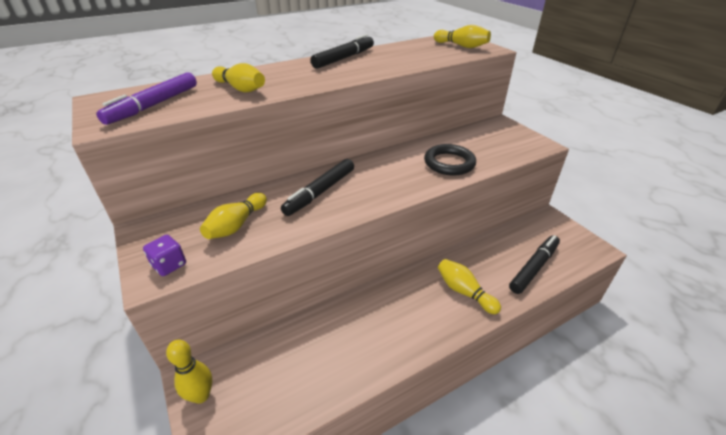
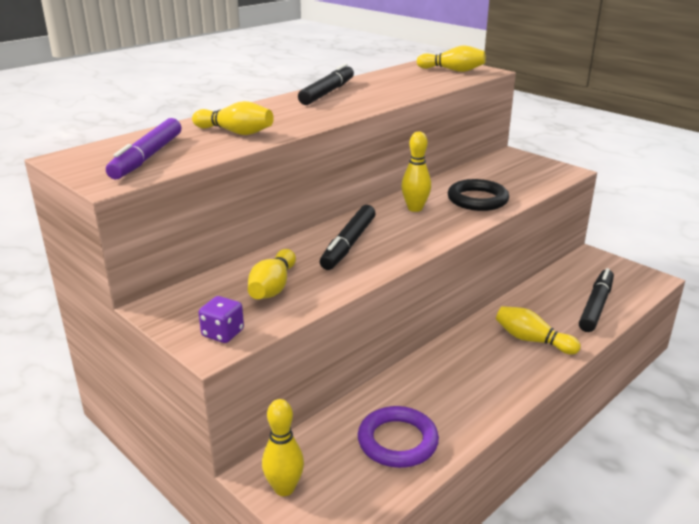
camera: 15 degrees left, 10 degrees down
none -> purple ring [358,406,439,468]
none -> yellow bowling pin [401,131,431,212]

